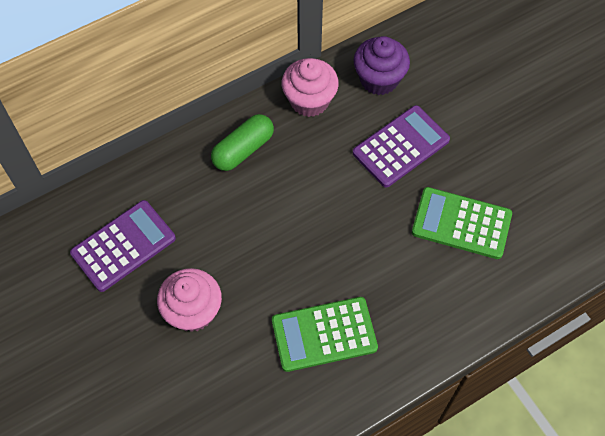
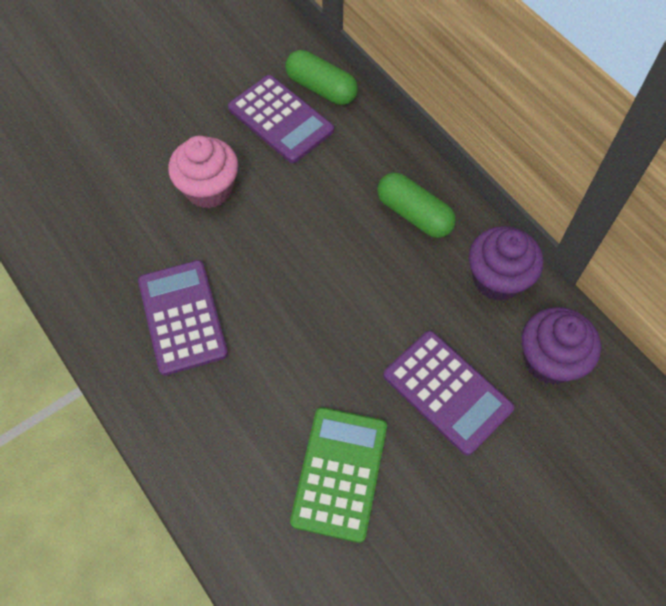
camera: 85 degrees right, 0 degrees up
green calculator [272,297,378,372] -> purple calculator [138,260,228,376]
pink cupcake [282,58,339,117] -> purple cupcake [469,226,543,301]
none -> green capsule [285,50,358,105]

